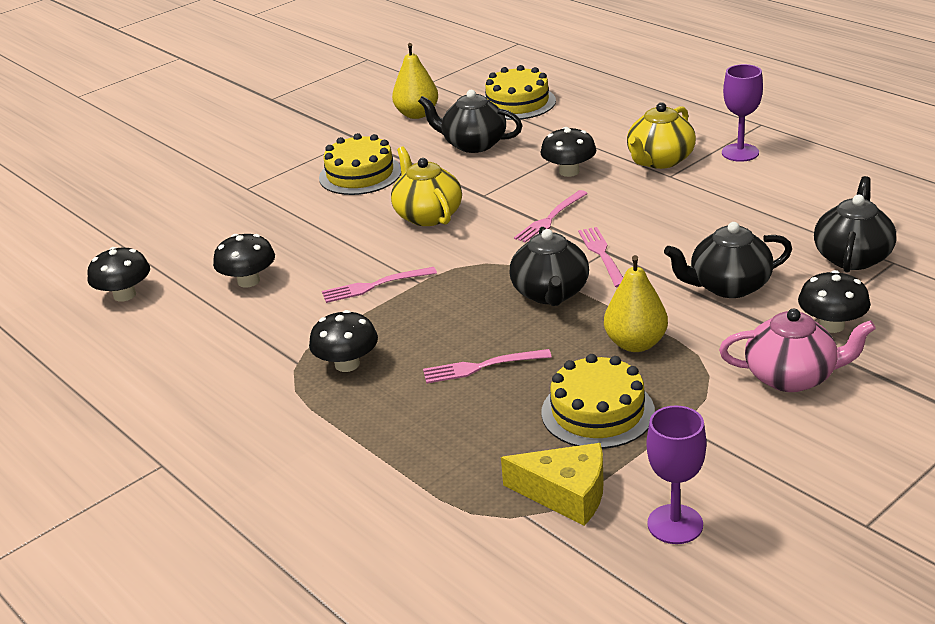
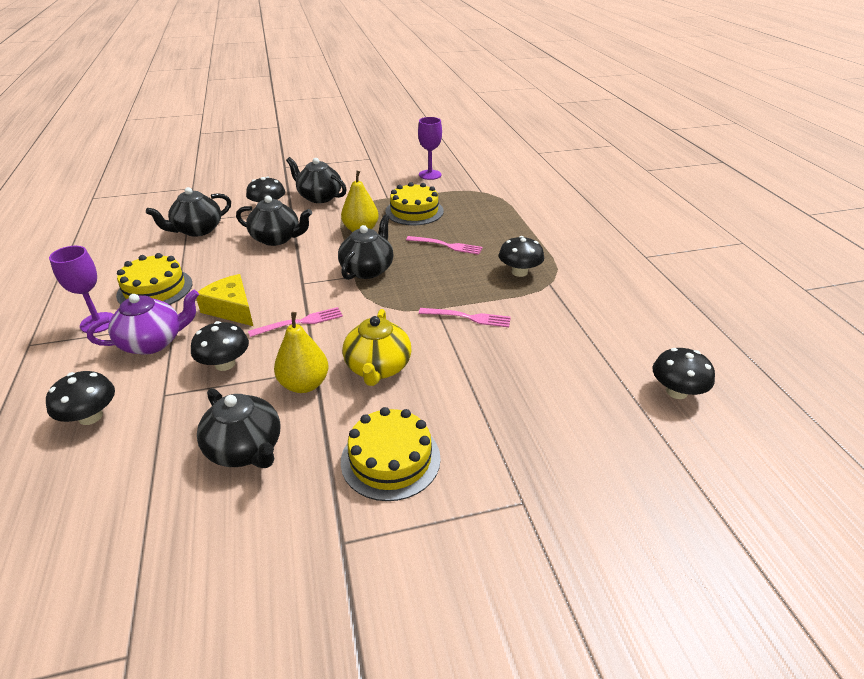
camera: 155 degrees left, 5 degrees up
black mushroom [213,234,275,288] -> black mushroom moved to [46,371,115,425]
yellow pear [392,43,438,119] -> yellow pear moved to [274,312,328,393]
yellow cake [485,65,556,120] -> yellow cake moved to [116,253,192,305]
yellow cheese [501,443,604,526] -> yellow cheese moved to [196,274,253,326]
pink fork [578,227,623,287] -> none
yellow teapot [627,102,696,169] -> purple teapot [87,290,199,355]
pink teapot [719,309,876,392] -> black teapot [286,157,347,203]

